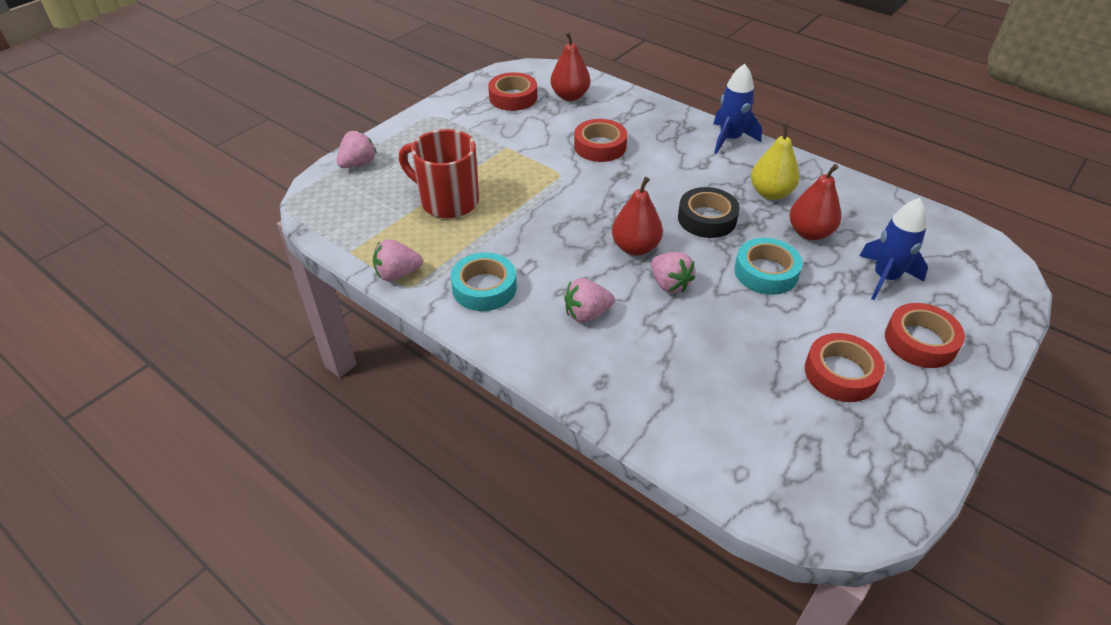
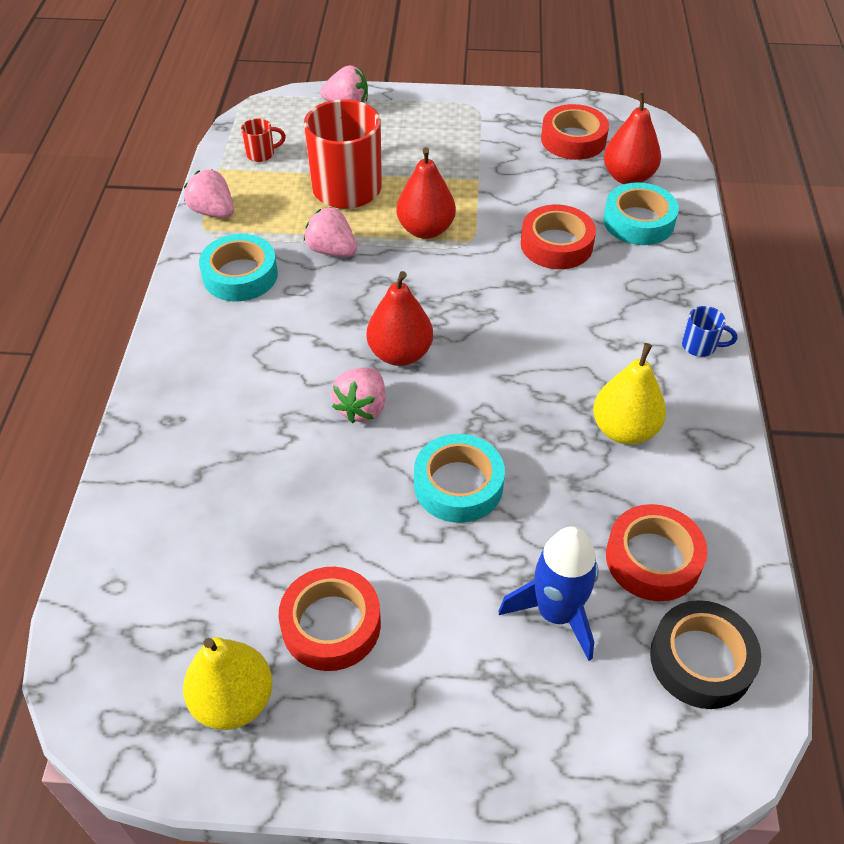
camera: 55 degrees right, 5 degrees up
pink strawberry [564,278,615,322] -> pink strawberry moved to [304,207,357,257]
black tape [678,187,740,238] -> black tape moved to [650,600,761,709]
blue rocket [713,64,762,154] -> blue mug [682,306,737,357]
red pear [790,164,842,240] -> red pear moved to [396,147,456,239]
red tape [885,303,965,368] -> red tape moved to [606,504,707,601]
none -> yellow pear [183,637,273,730]
none -> red mug [241,118,286,162]
none -> turquoise tape [603,182,679,245]

